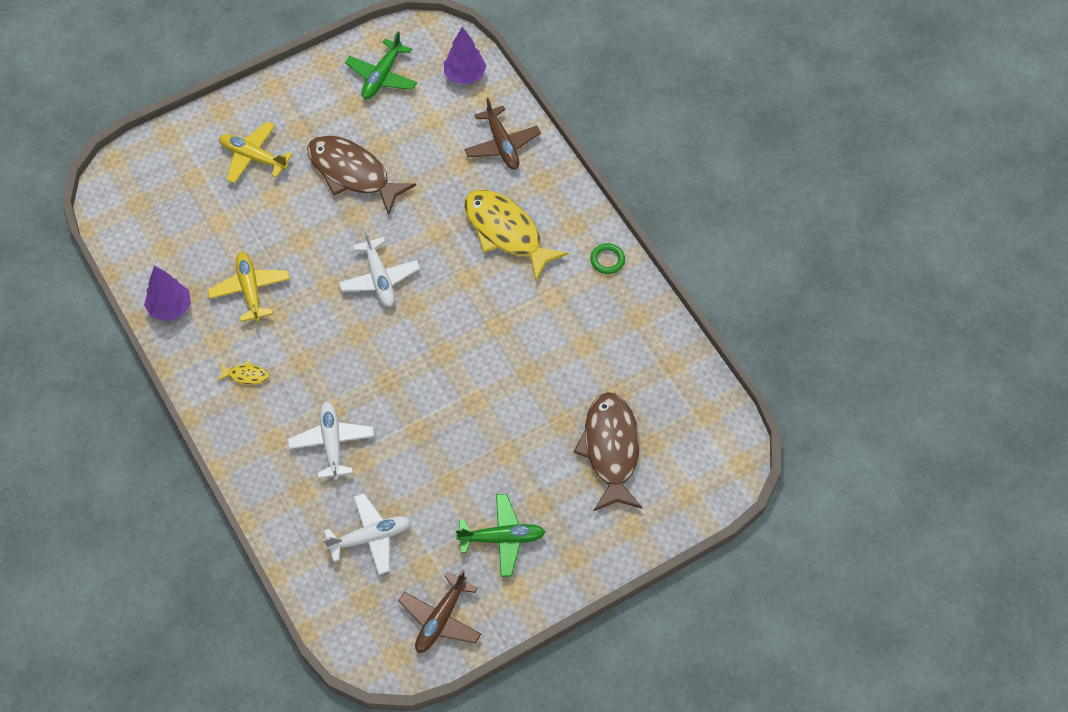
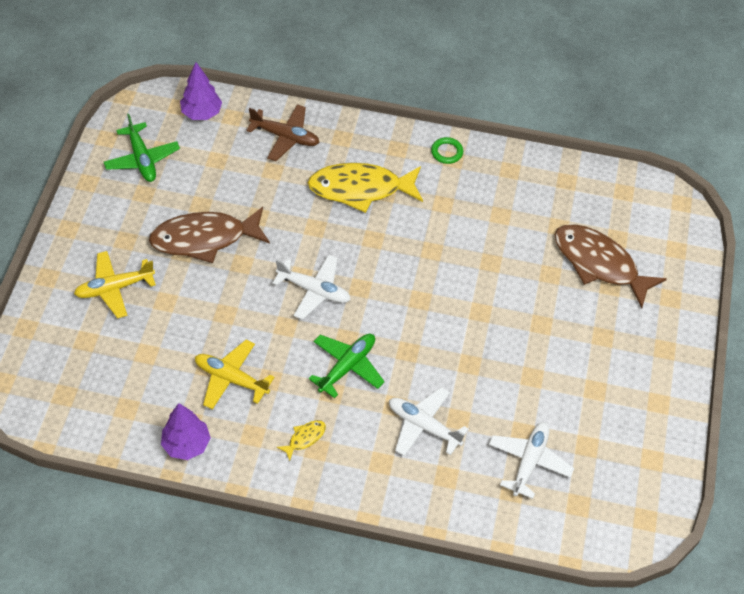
camera: 50 degrees left, 5 degrees down
brown plane [398,569,481,653] -> none
green plane [456,494,545,577] -> green plane moved to [309,334,385,398]

